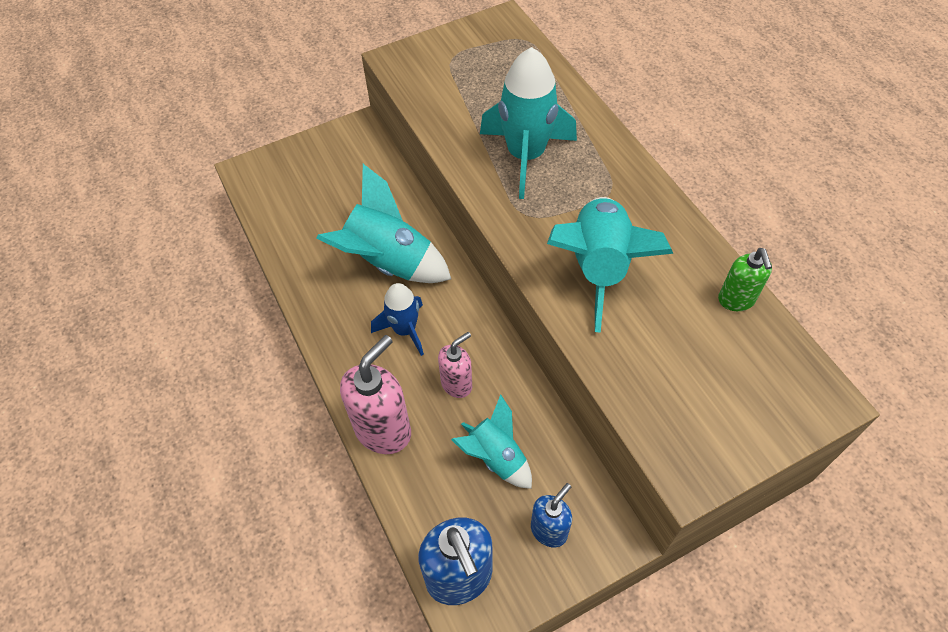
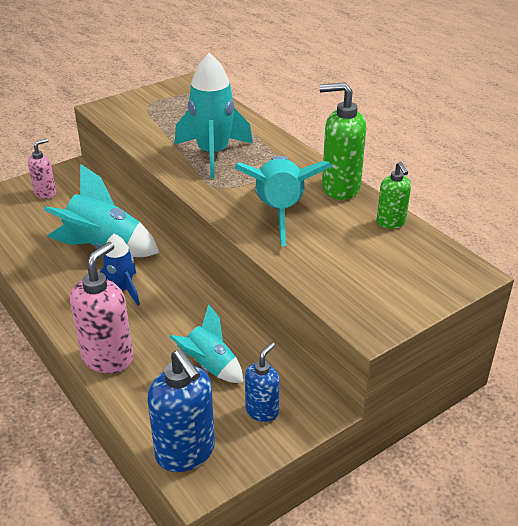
camera: 10 degrees left, 20 degrees down
pink soap dispenser [438,332,472,398] -> pink soap dispenser moved to [28,138,56,199]
none -> green soap dispenser [320,82,366,200]

